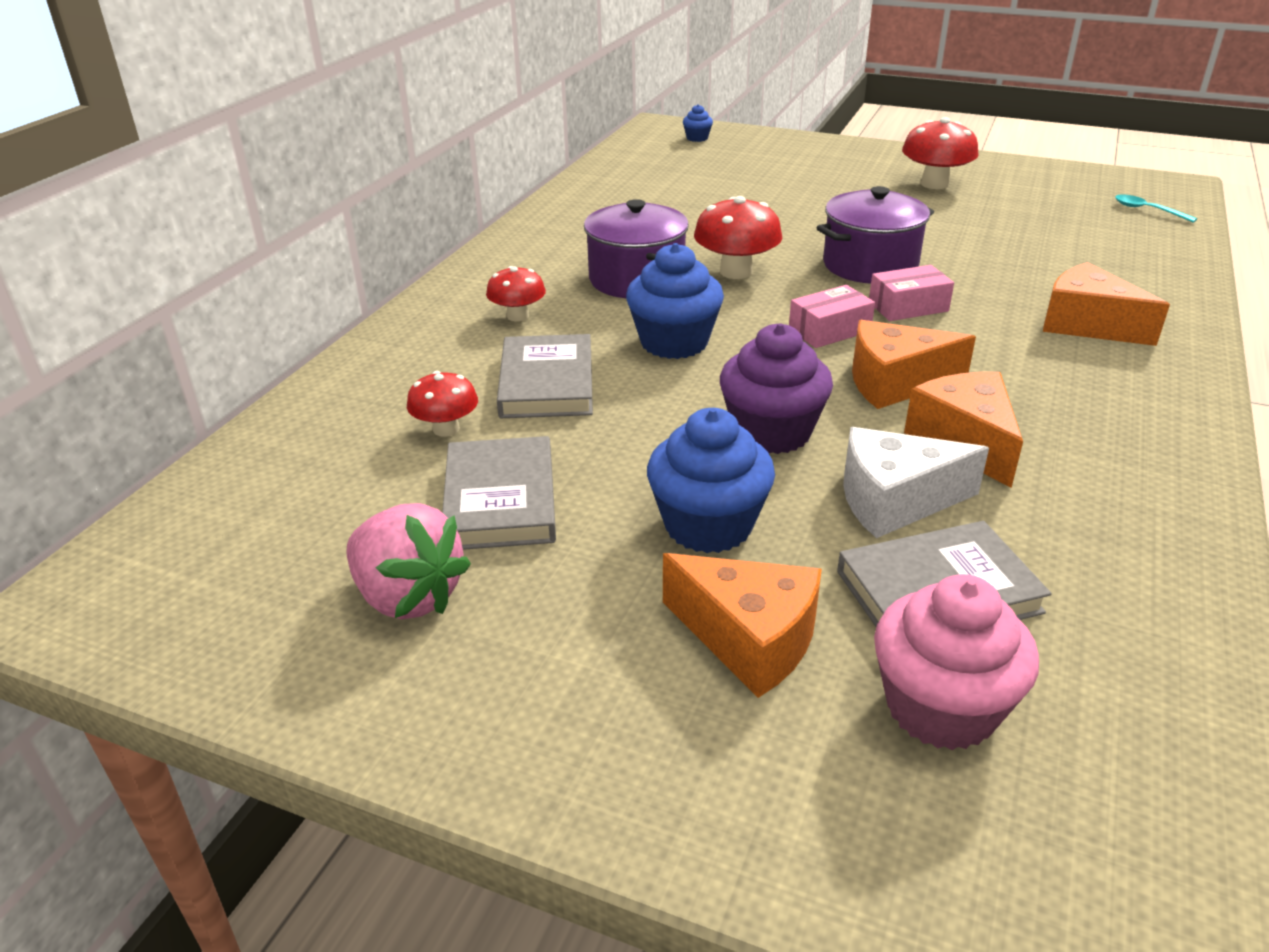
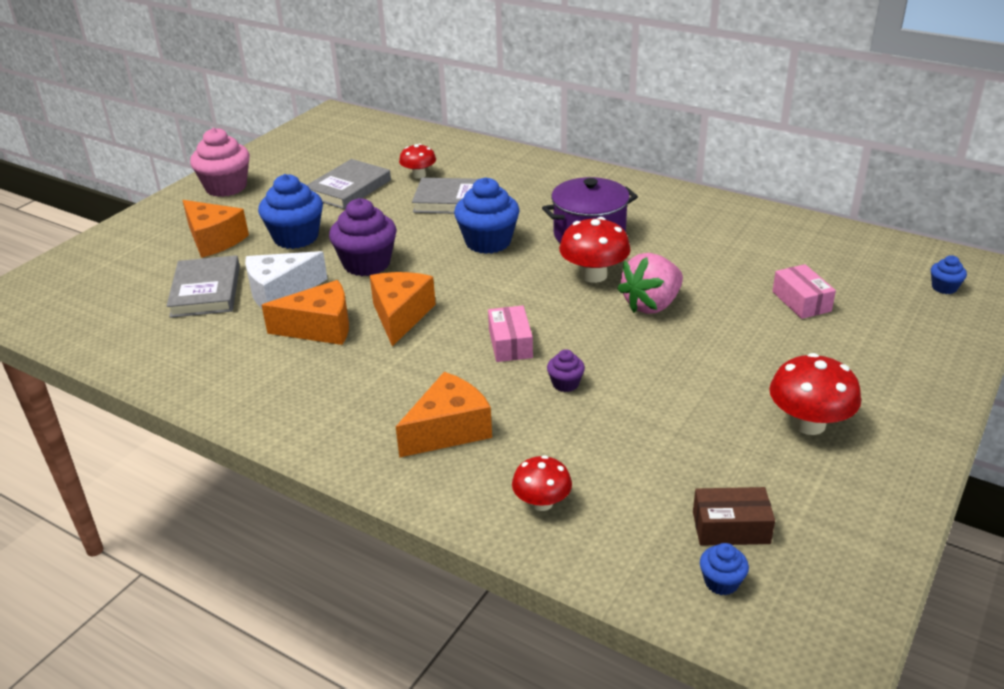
camera: 100 degrees right, 0 degrees up
pink strawberry [346,503,471,619] -> pink strawberry moved to [617,253,683,314]
grey book [442,436,556,550] -> grey book turned 60 degrees counterclockwise [307,159,391,209]
red mushroom [486,266,546,321] -> red mushroom moved to [512,455,572,511]
orange cheese [663,553,822,698] -> orange cheese turned 90 degrees counterclockwise [182,200,249,258]
pink box [789,285,875,348] -> pink box moved to [772,264,836,319]
purple pot [817,186,934,284] -> none
white cheese [843,427,989,538] -> white cheese turned 120 degrees counterclockwise [245,251,328,308]
pink cupcake [874,574,1039,750] -> pink cupcake moved to [190,128,250,197]
turquoise spoon [1115,194,1197,223] -> blue cupcake [700,543,749,595]
none -> purple cupcake [547,349,585,392]
none -> brown box [693,487,775,546]

